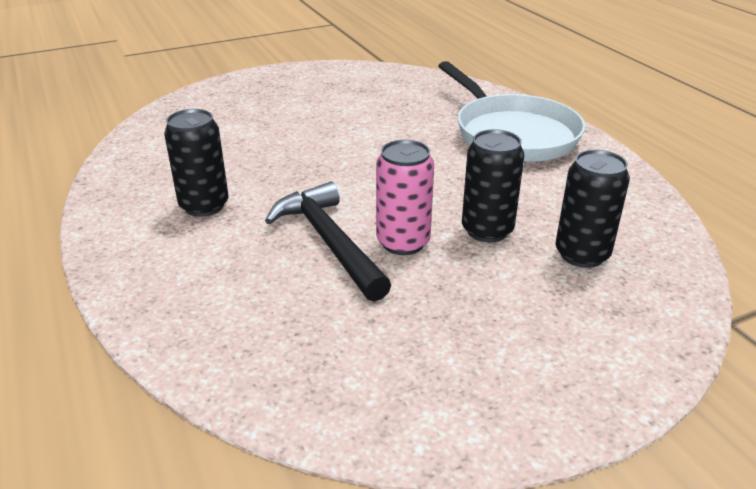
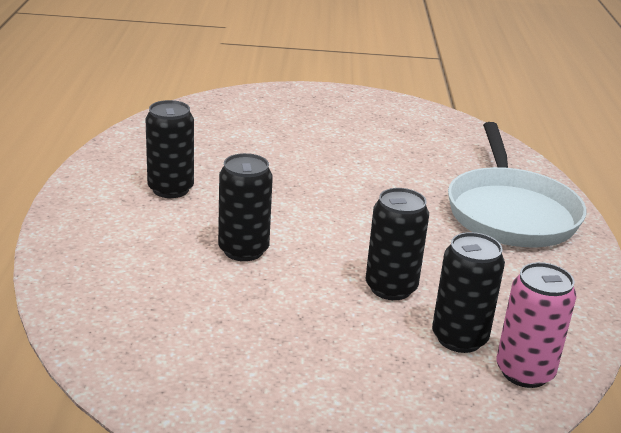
camera: 25 degrees right, 5 degrees down
black hammer [265,181,391,302] -> black can [218,153,273,261]
pink can [376,140,434,255] -> pink can moved to [497,262,576,388]

